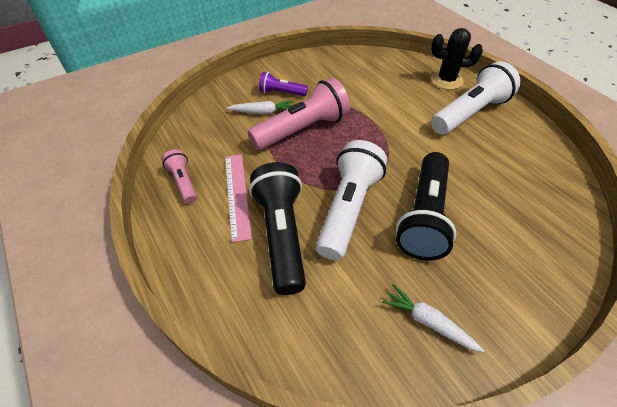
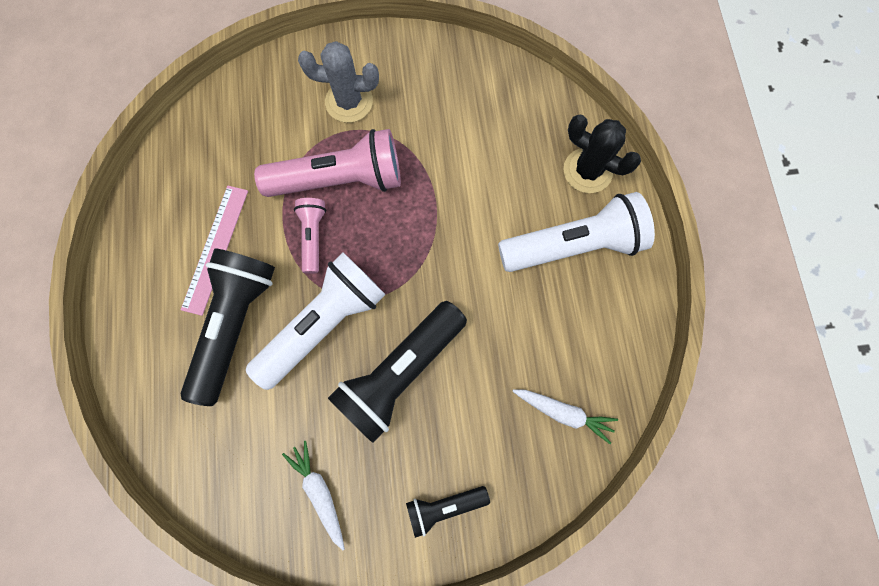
camera: 25 degrees right, 25 degrees up
pink flashlight [162,149,197,204] -> pink flashlight moved to [294,198,326,274]
white carrot [227,101,294,114] -> white carrot moved to [512,389,618,444]
purple flashlight [259,72,308,96] -> grey cactus [298,41,379,123]
none -> black flashlight [406,486,490,538]

